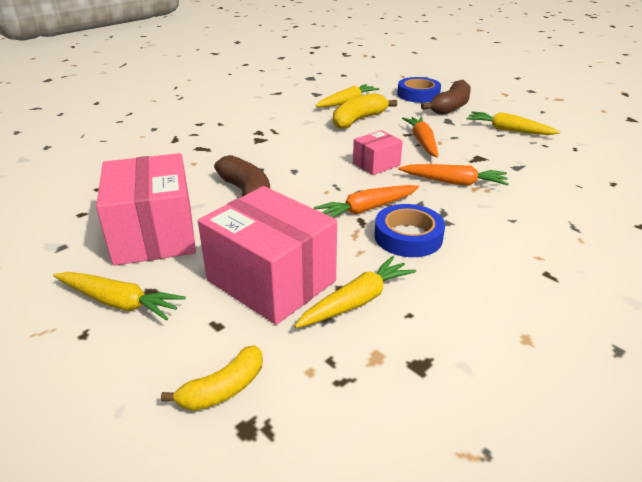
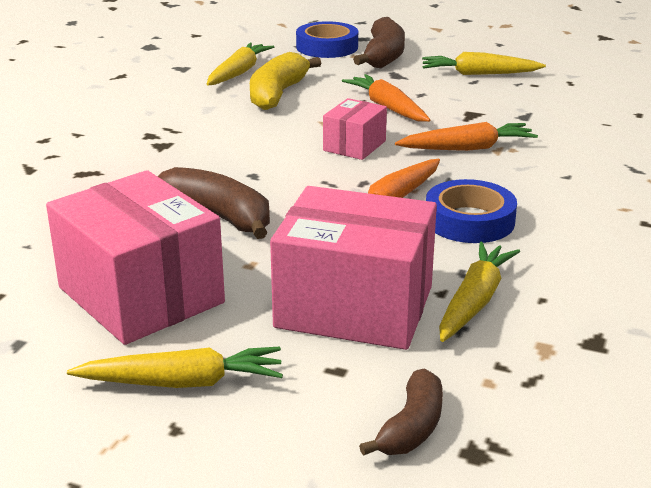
camera: 25 degrees left, 5 degrees down
yellow banana [161,345,263,411] -> brown banana [359,369,443,456]

